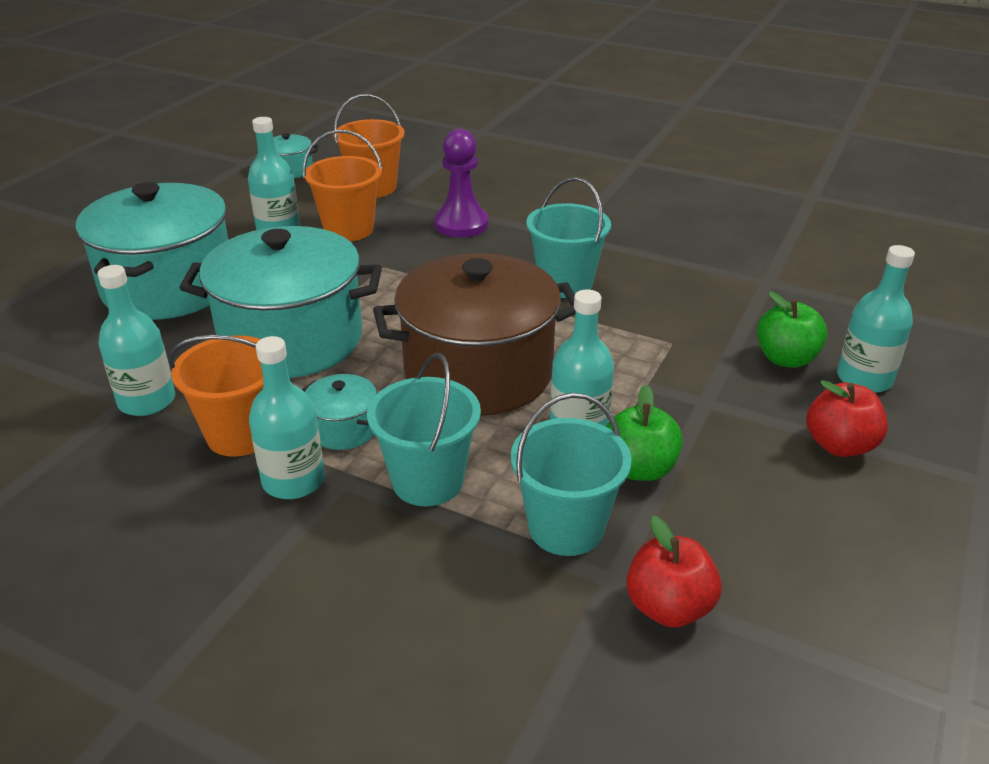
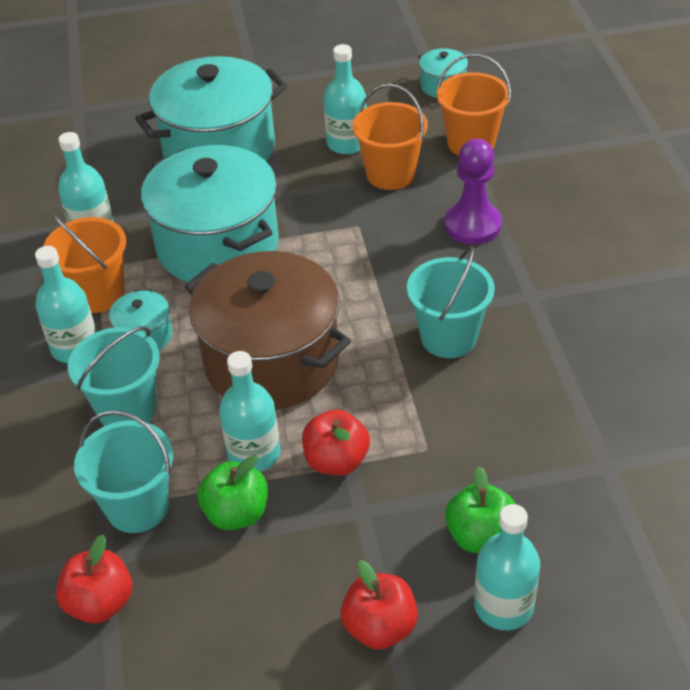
camera: 55 degrees right, 10 degrees up
none -> red apple [302,409,370,476]

